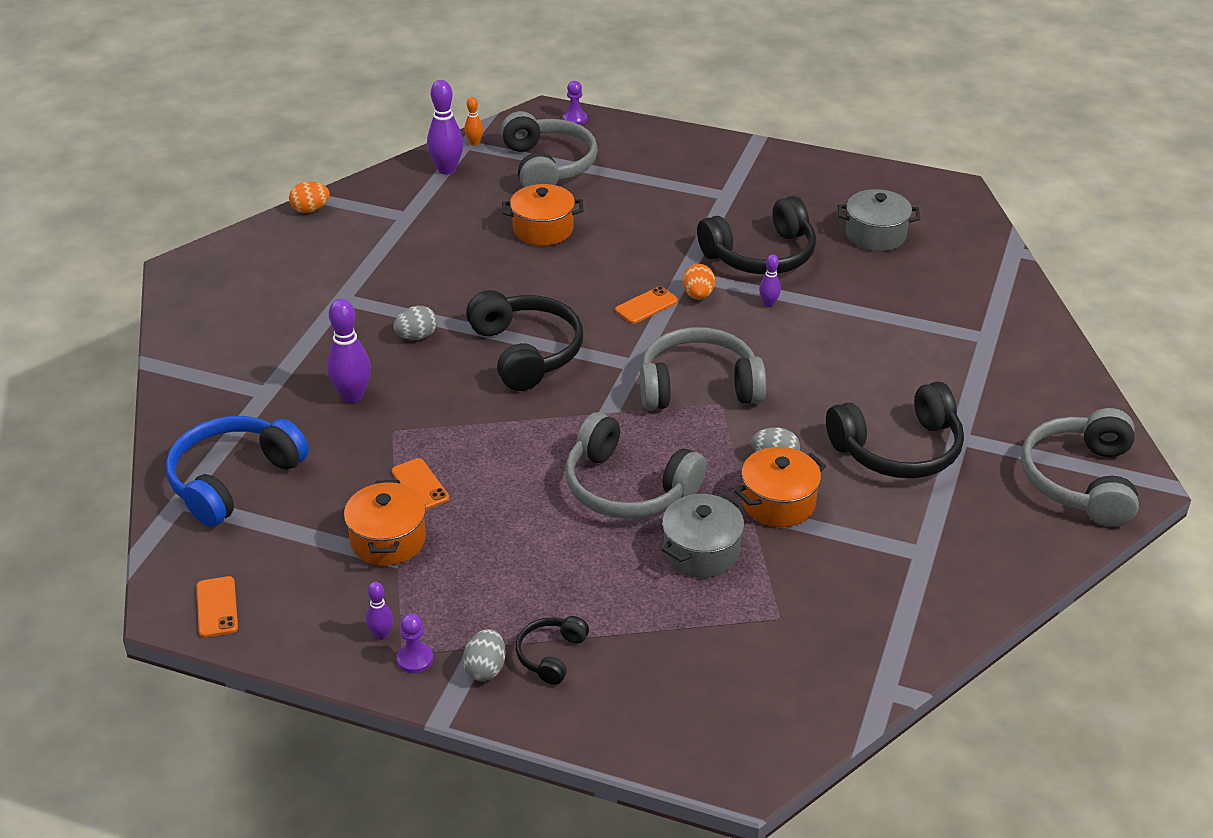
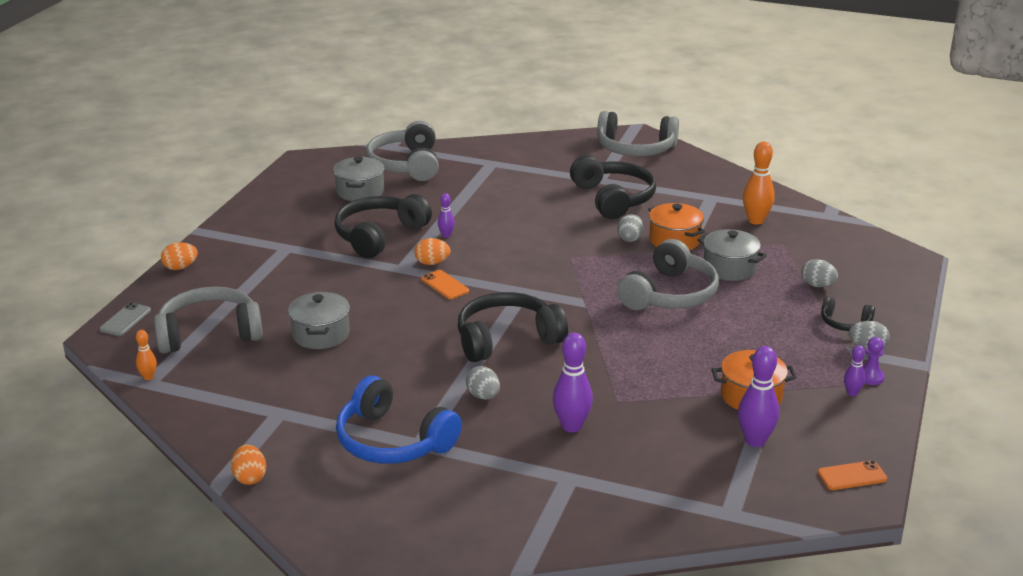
camera: 90 degrees left, 10 degrees down
blue headphones [166,416,309,527] -> blue headphones moved to [336,375,462,464]
orange phone [391,458,449,510] -> none
purple bowling pin [427,80,464,174] -> purple bowling pin moved to [738,346,779,447]
orange pot [502,184,583,246] -> grey pot [288,292,350,349]
purple pawn [563,81,587,125] -> grey phone [100,303,151,336]
grey headphones [640,327,766,410] -> grey headphones moved to [366,121,439,181]
black headphones [697,196,816,275] -> black headphones turned 120 degrees counterclockwise [335,194,432,258]
none -> orange egg [161,242,198,270]
none -> orange bowling pin [743,142,775,225]
none -> grey egg [801,259,838,287]

